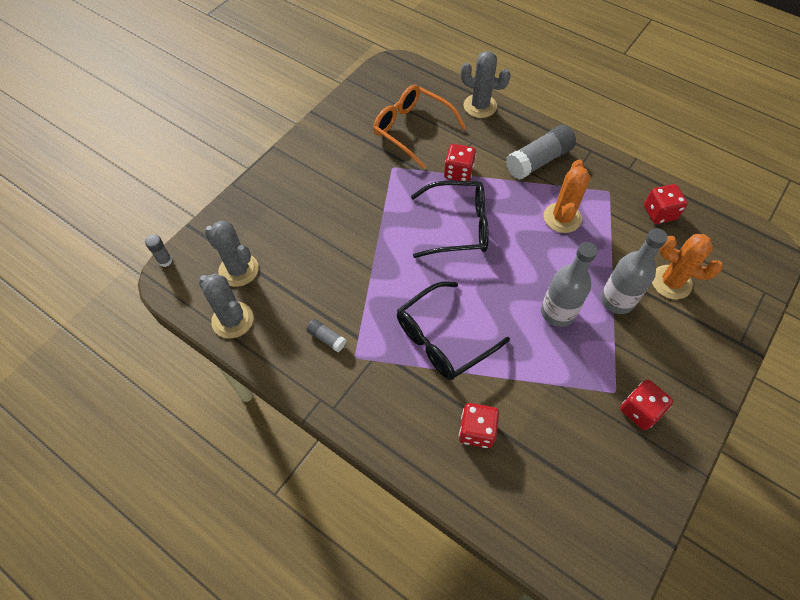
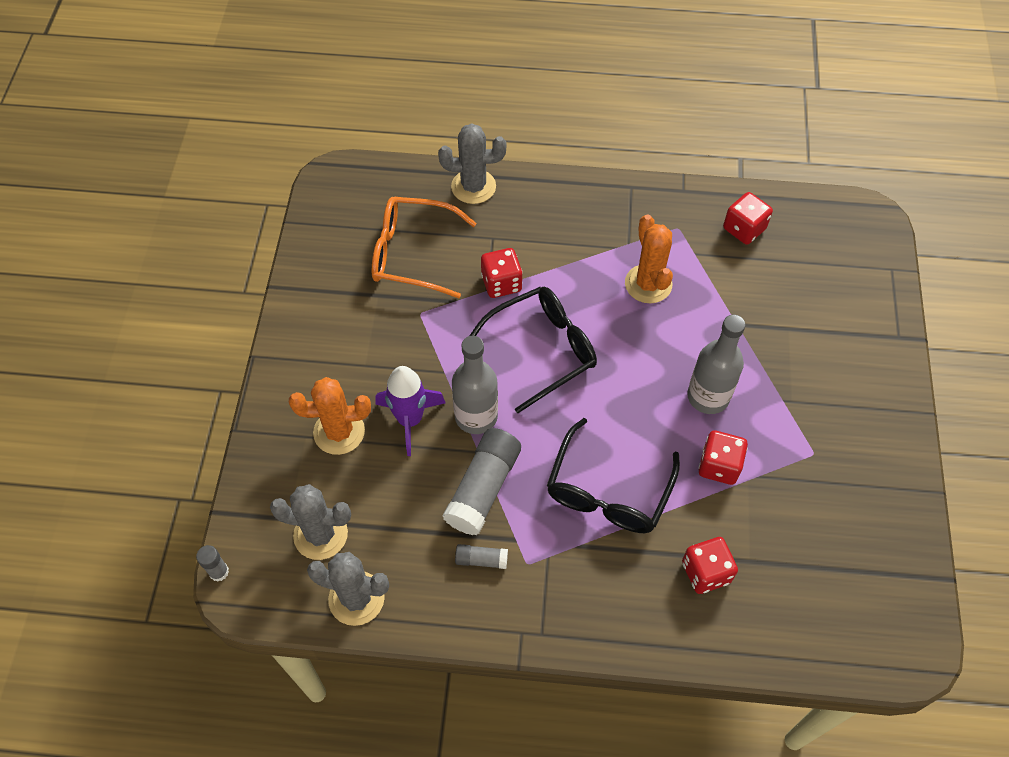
camera: 30 degrees left, 0 degrees up
grey glue stick [506,125,576,180] -> grey glue stick moved to [442,428,521,535]
grey bottle [601,228,668,314] -> grey bottle moved to [452,336,498,434]
red dice [620,380,673,430] -> red dice moved to [699,430,748,485]
orange cactus [652,234,723,299] -> orange cactus moved to [289,377,371,455]
none -> purple rocket [376,366,446,456]

